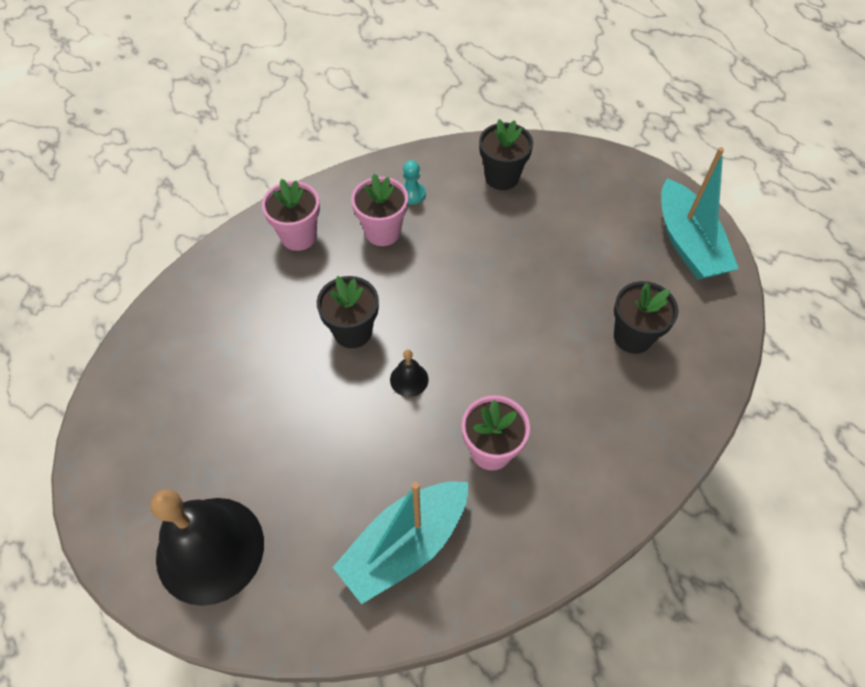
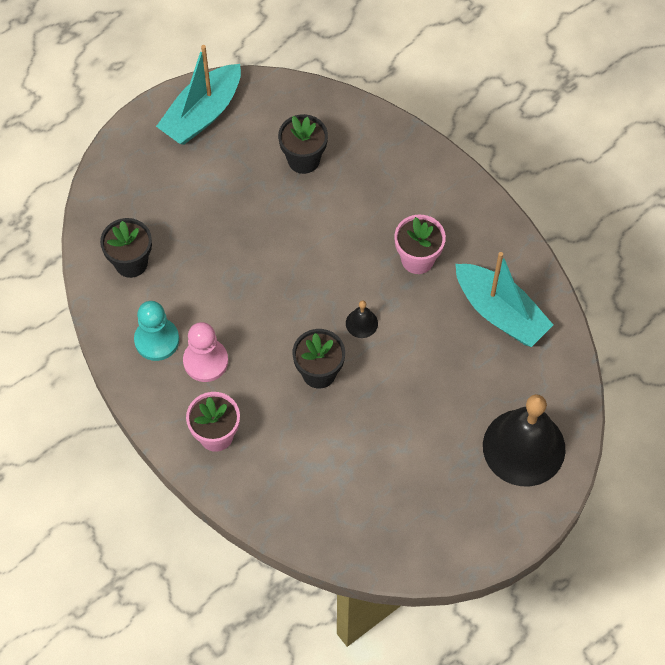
camera: 95 degrees left, 5 degrees up
pink flower pot [351,174,408,246] -> pink pawn [183,322,228,382]
turquoise pawn [403,160,426,205] -> turquoise pawn [134,301,179,361], size x1.68
turquoise boat [661,147,739,280] -> turquoise boat turned 150 degrees clockwise [156,45,241,145]

